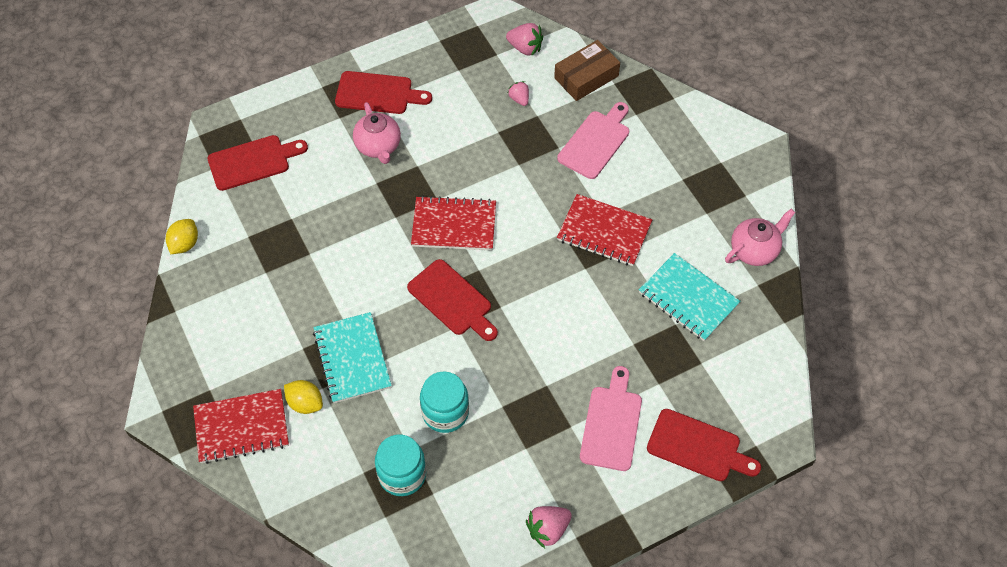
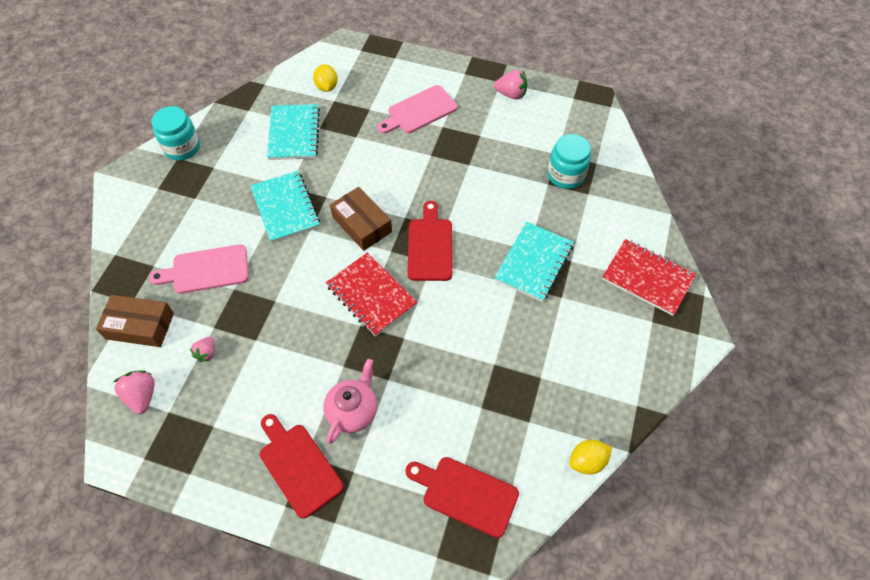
camera: 135 degrees left, 0 degrees up
yellow lemon [284,380,323,414] -> yellow lemon moved to [313,64,338,92]
turquoise jar [420,371,469,433] -> turquoise jar moved to [152,106,200,160]
red notebook [557,194,652,266] -> turquoise notebook [250,171,320,243]
red cutting board [647,409,761,481] -> none
pink teapot [725,209,795,266] -> none
none -> brown box [330,187,392,251]

